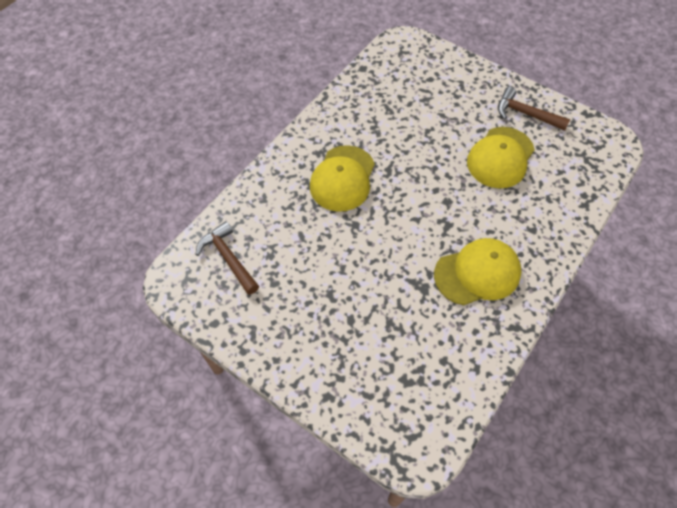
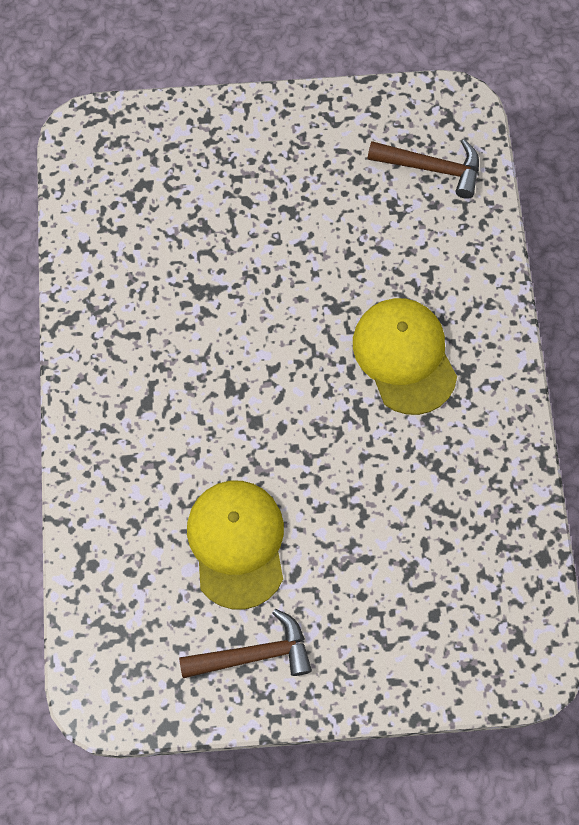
camera: 140 degrees right, 10 degrees up
yellow cap [434,238,521,306] -> none

